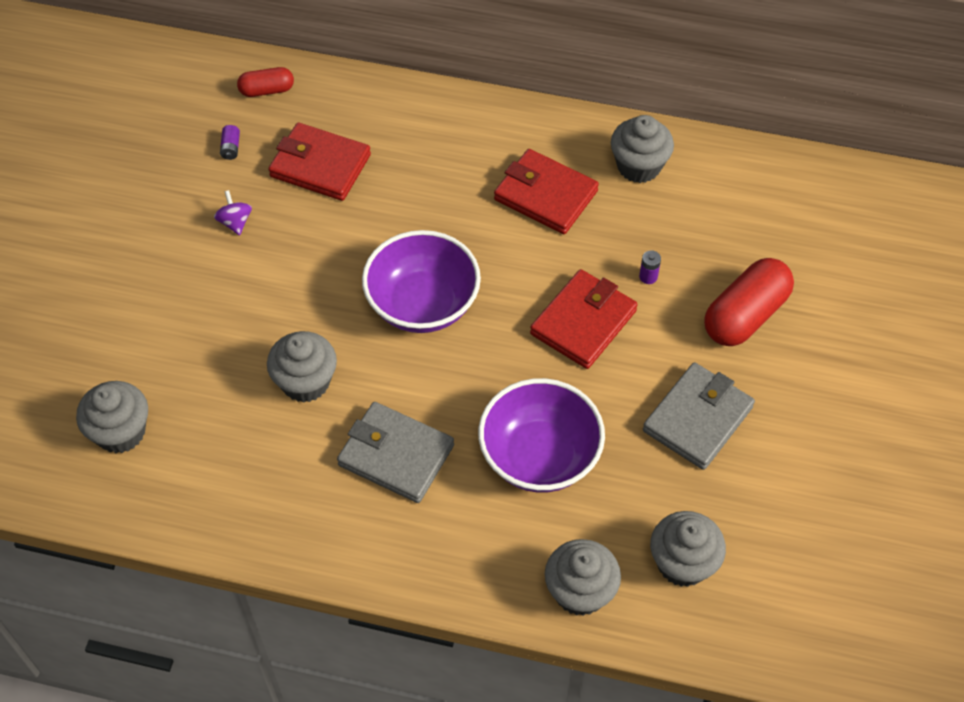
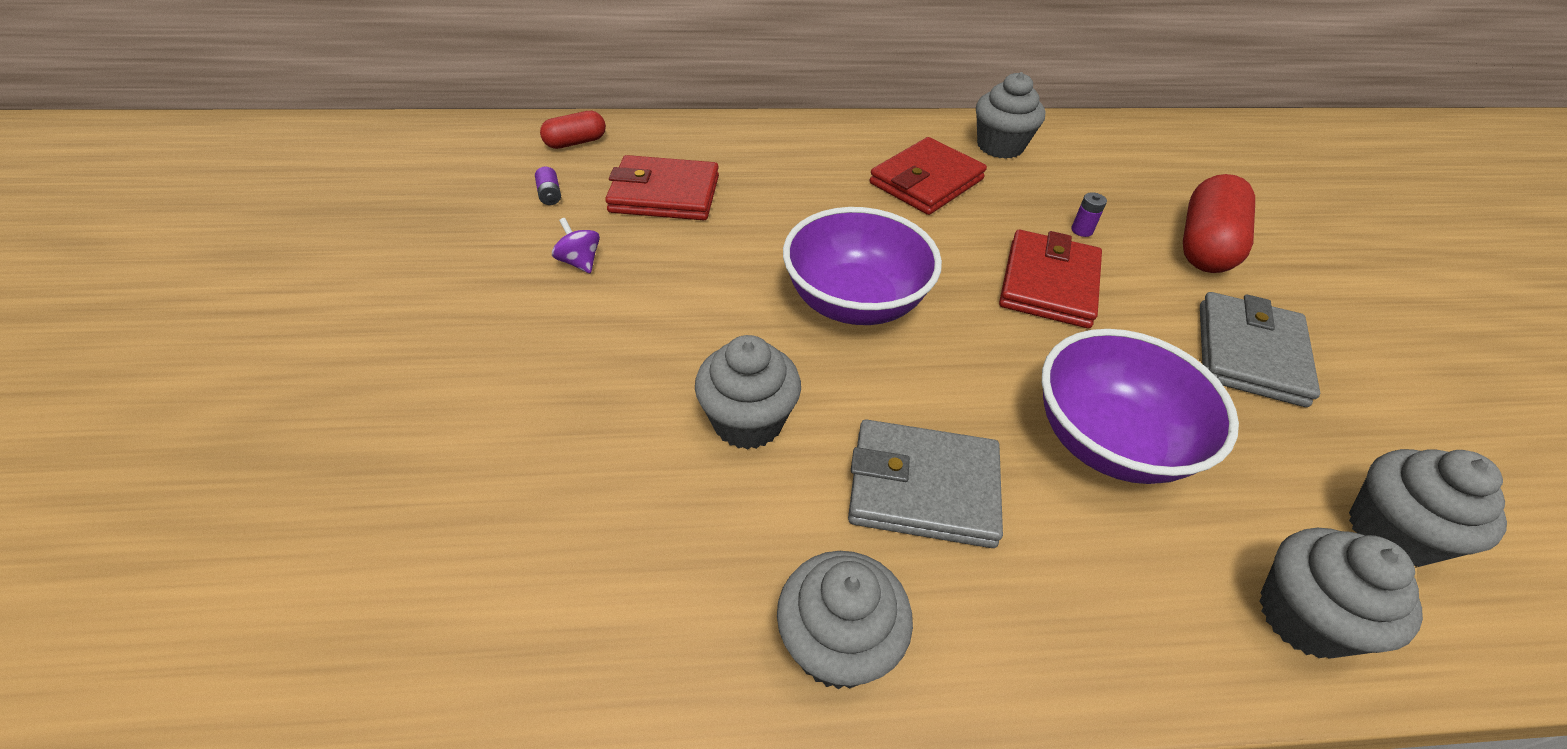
camera: 20 degrees left, 10 degrees down
grey cupcake [76,381,148,453] -> grey cupcake moved to [777,551,913,689]
red wallet [494,149,599,234] -> red wallet turned 60 degrees counterclockwise [870,137,987,215]

